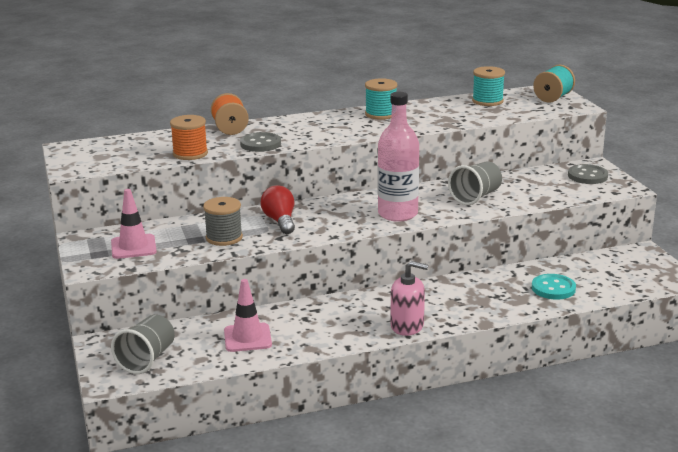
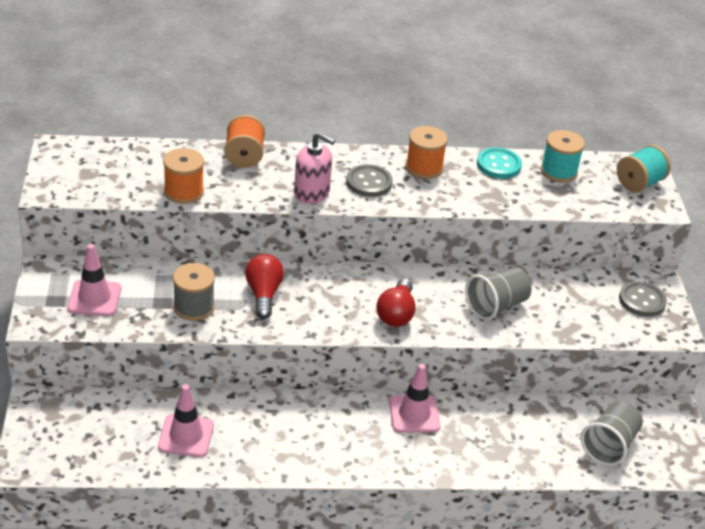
camera: 10 degrees right, 15 degrees up
grey cup [111,314,175,374] -> grey cup moved to [581,401,643,466]
grey button [240,132,281,152] -> grey button moved to [346,164,393,197]
turquoise spool [365,78,397,120] -> orange spool [406,126,448,179]
pink bottle [378,92,419,222] -> red light bulb [376,279,416,327]
pink soap dispenser [391,261,428,336] -> pink soap dispenser moved to [294,132,335,204]
turquoise button [532,274,576,299] -> turquoise button moved to [477,147,522,179]
none -> pink traffic cone [389,364,440,433]

